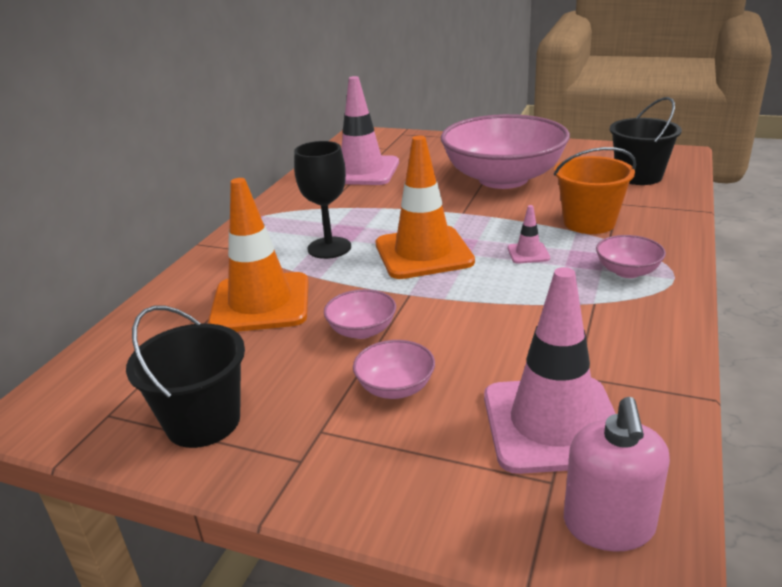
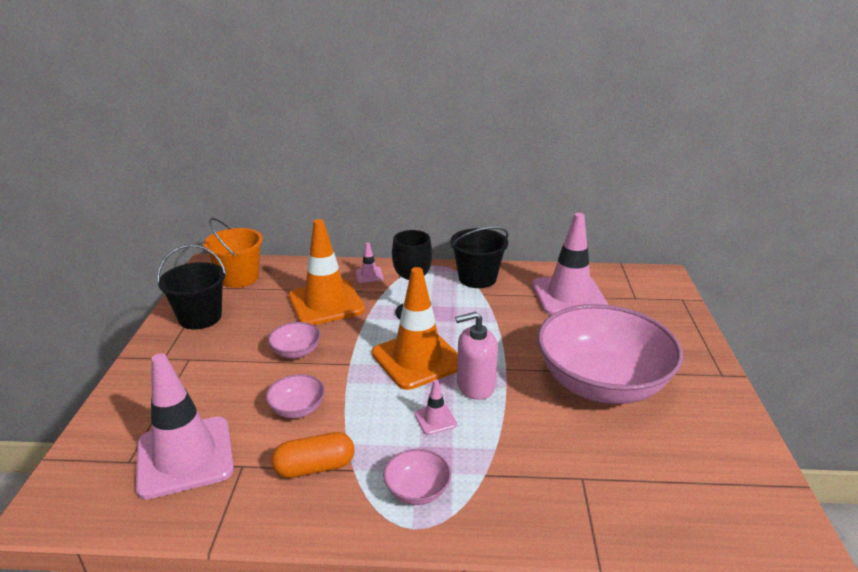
camera: 70 degrees right, 0 degrees up
pink bowl [353,340,435,399] -> pink bowl moved to [266,374,325,418]
orange bucket [554,147,636,234] -> orange bucket moved to [203,218,263,288]
pink soap dispenser [564,397,670,552] -> pink soap dispenser moved to [455,312,498,400]
black bucket [609,97,682,185] -> black bucket moved to [450,227,508,288]
none -> orange capsule [272,432,354,478]
none -> pink traffic cone [356,243,383,283]

